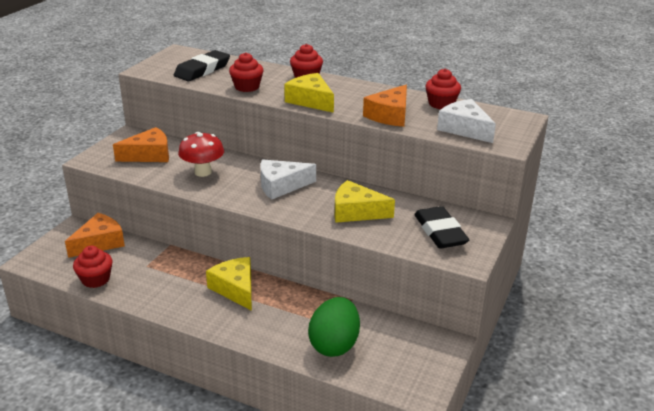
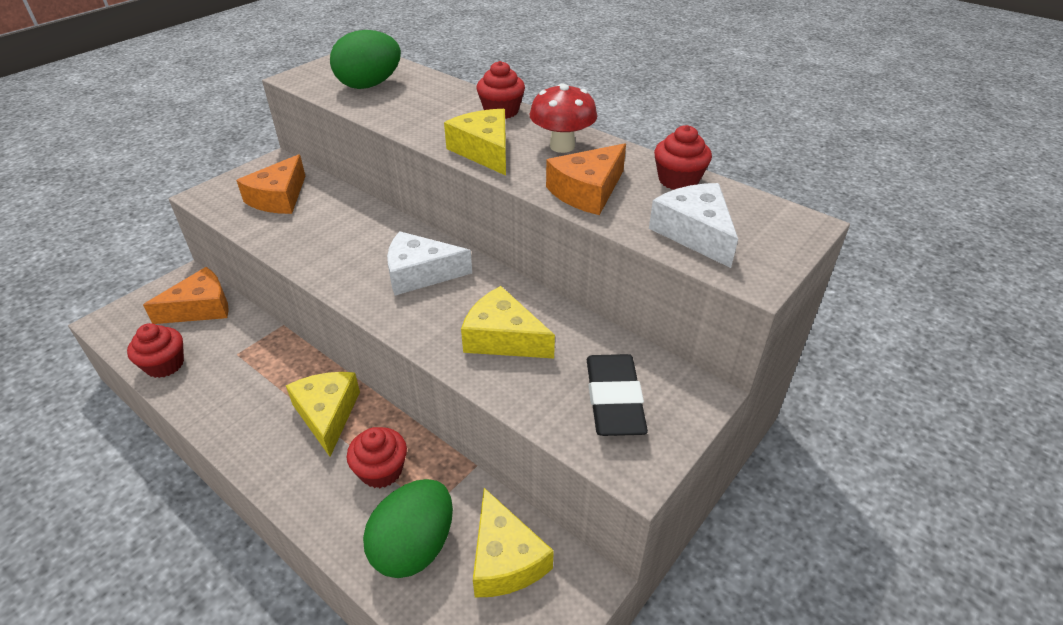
camera: 15 degrees right, 10 degrees up
orange cheese [113,127,169,162] -> orange cheese turned 120 degrees clockwise [236,154,305,214]
black eraser [174,50,230,81] -> green egg [330,30,401,89]
red mushroom [178,132,224,177] -> red mushroom moved to [530,83,597,153]
red cupcake [229,53,263,92] -> red cupcake moved to [347,427,407,488]
none -> yellow cheese [473,488,554,597]

